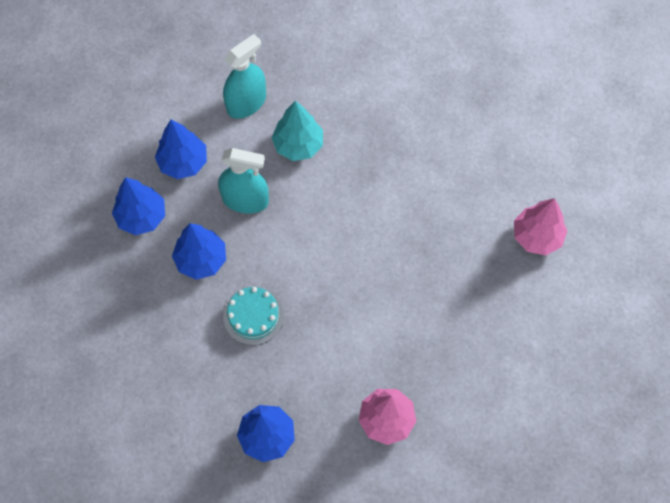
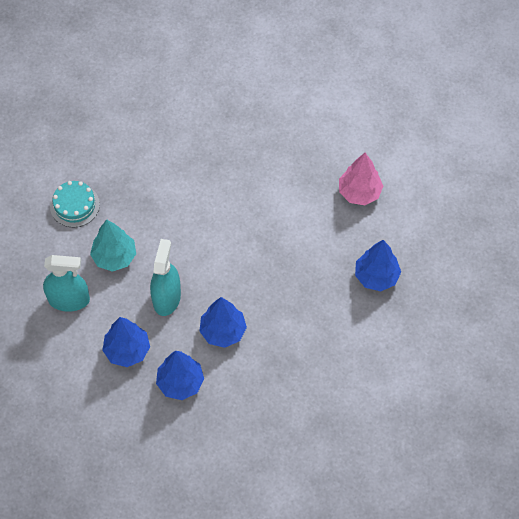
camera: 90 degrees left, 5 degrees down
turquoise spray bottle [223,34,266,119] -> turquoise spray bottle turned 135 degrees clockwise [43,255,90,312]
turquoise cake [223,287,284,345] -> turquoise cake moved to [50,181,100,227]
pink tree [514,198,567,255] -> none

